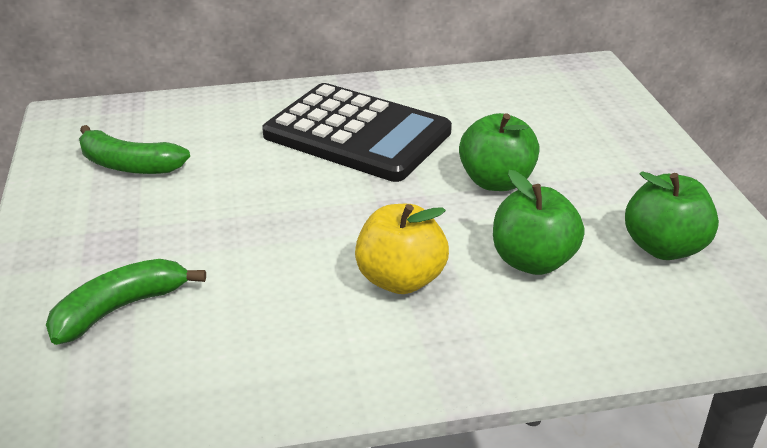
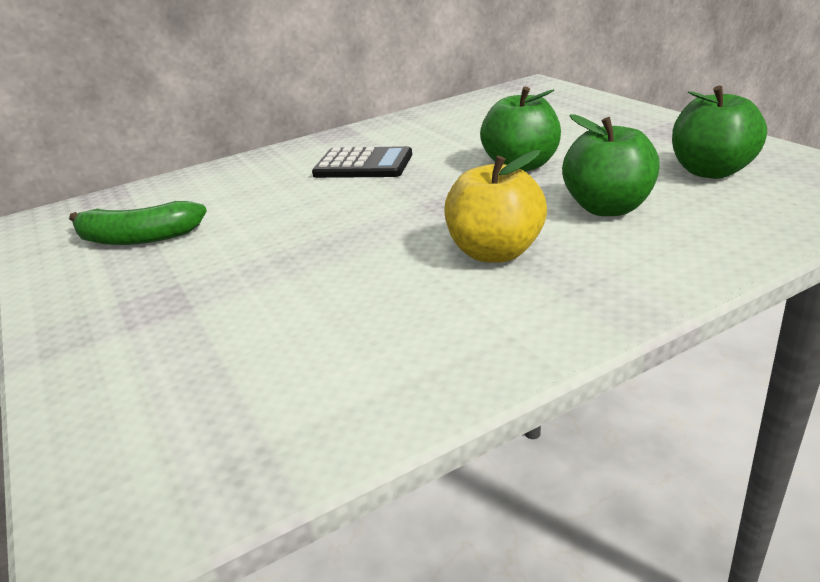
camera: 15 degrees left, 5 degrees down
green banana [46,259,206,345] -> none
black calculator [262,83,452,182] -> black calculator [312,146,412,178], size x0.55

